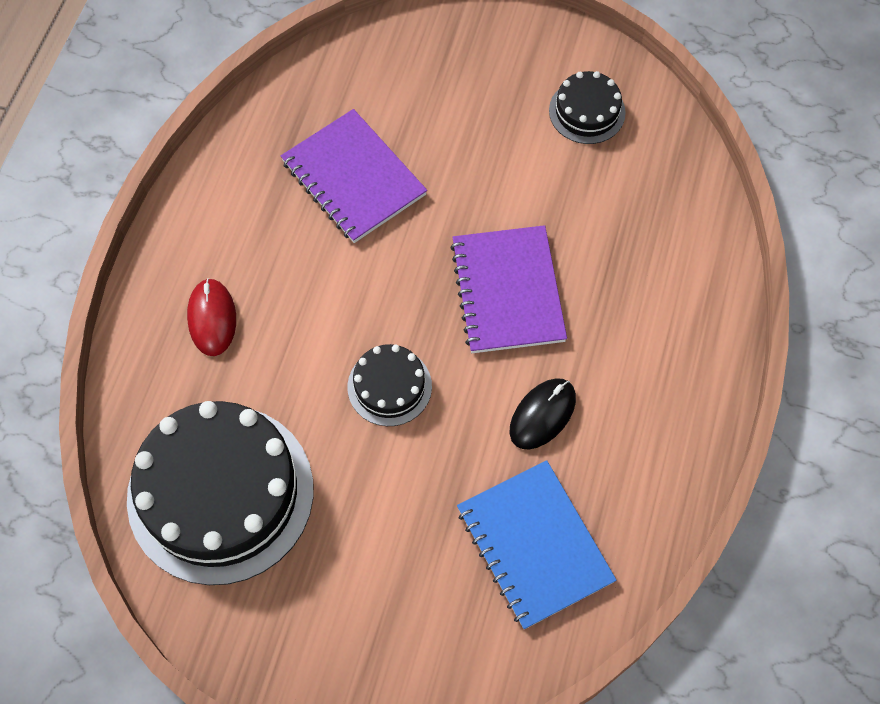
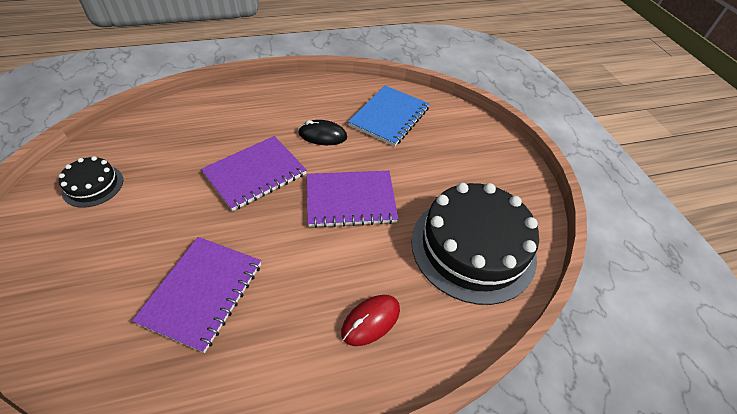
camera: 125 degrees left, 15 degrees down
black cake [348,344,432,426] -> purple notebook [307,171,398,228]

